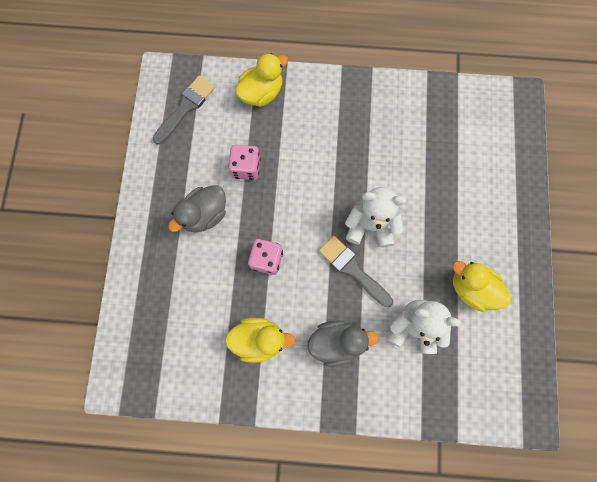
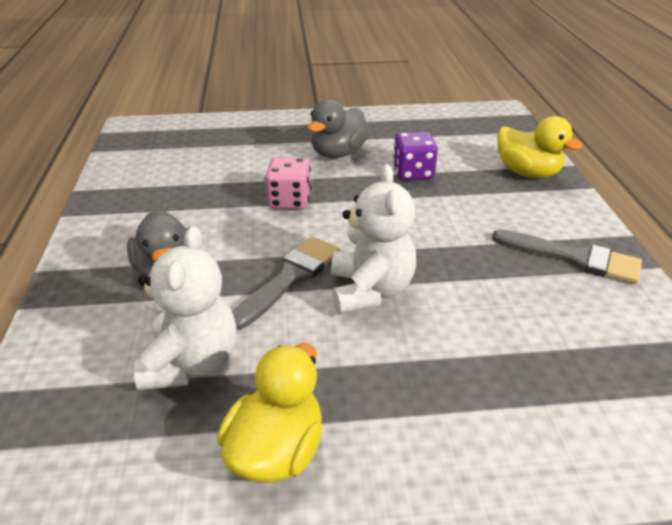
camera: 80 degrees right, 40 degrees down
grey brush [153,75,215,145] -> grey brush moved to [492,229,642,284]
grey duck [168,185,226,232] -> grey duck turned 90 degrees counterclockwise [308,99,369,158]
yellow duck [225,317,296,363] -> none
pink dice [228,145,261,180] -> purple dice [393,132,438,180]

